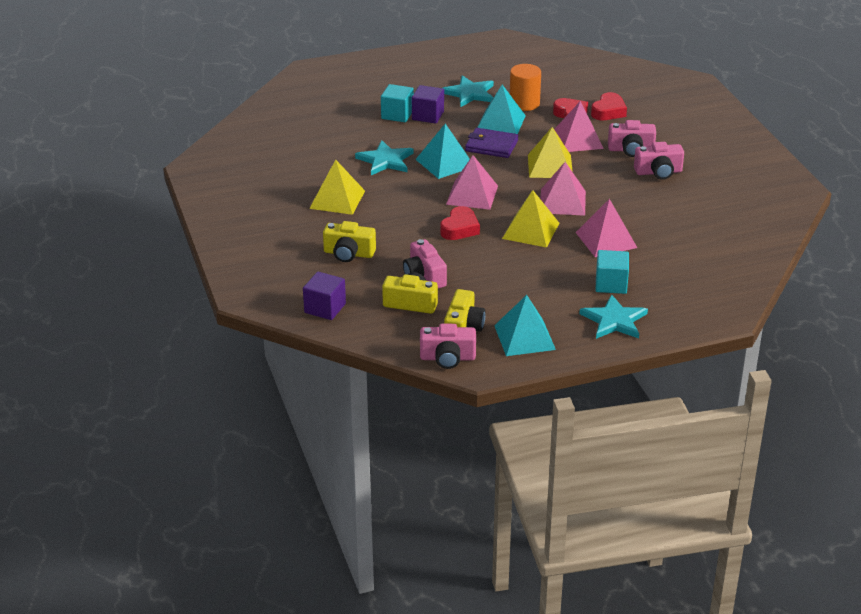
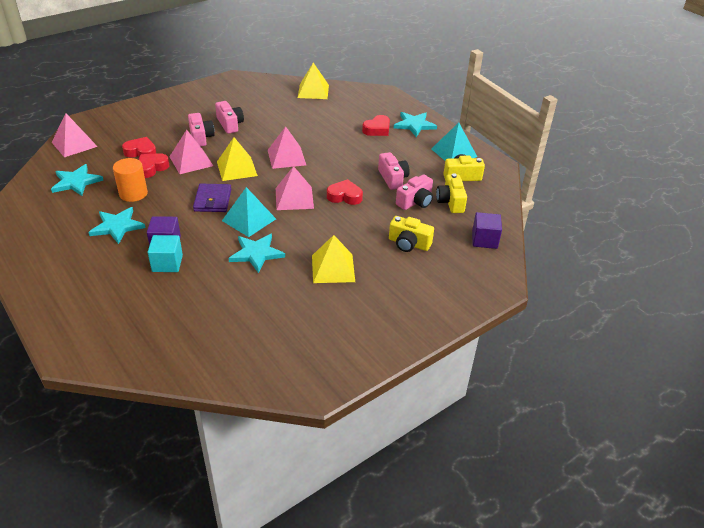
camera: 110 degrees left, 5 degrees up
yellow camera [323,221,376,262] -> yellow camera turned 120 degrees clockwise [389,216,434,252]
pink camera [420,324,476,369] -> pink camera moved to [378,152,409,190]
turquoise pyramid [477,85,526,134] -> none
yellow pyramid [502,190,559,248] -> yellow pyramid moved to [298,62,329,99]
pink pyramid [575,199,637,257] -> pink pyramid moved to [52,113,98,157]
turquoise cube [595,250,629,294] -> red heart [362,115,390,136]
none -> turquoise star [51,164,103,196]

